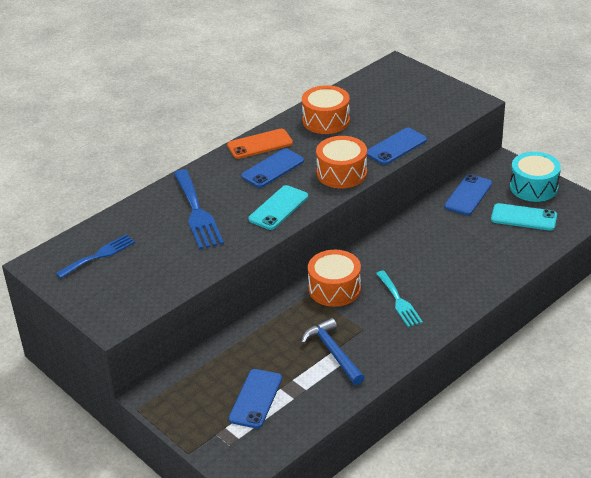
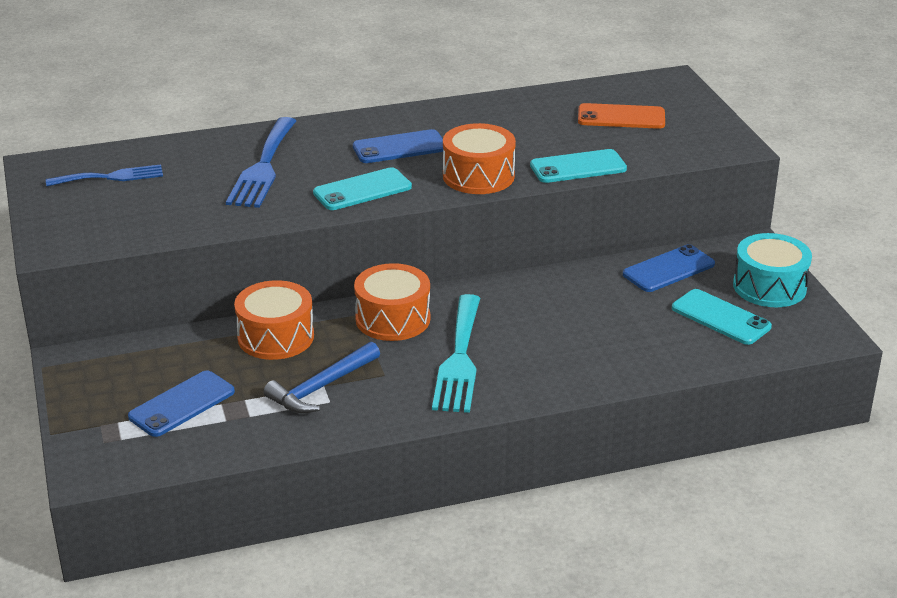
camera: 25 degrees right, 5 degrees down
orange phone [227,129,293,159] -> orange phone moved to [578,103,665,129]
blue hammer [301,318,365,385] -> blue hammer turned 135 degrees counterclockwise [264,342,380,413]
orange drum [302,85,350,134] -> orange drum moved to [234,280,314,360]
blue phone [367,128,427,165] -> turquoise phone [530,149,627,183]
turquoise fork [376,271,423,327] -> turquoise fork [432,294,480,413], size x1.55

